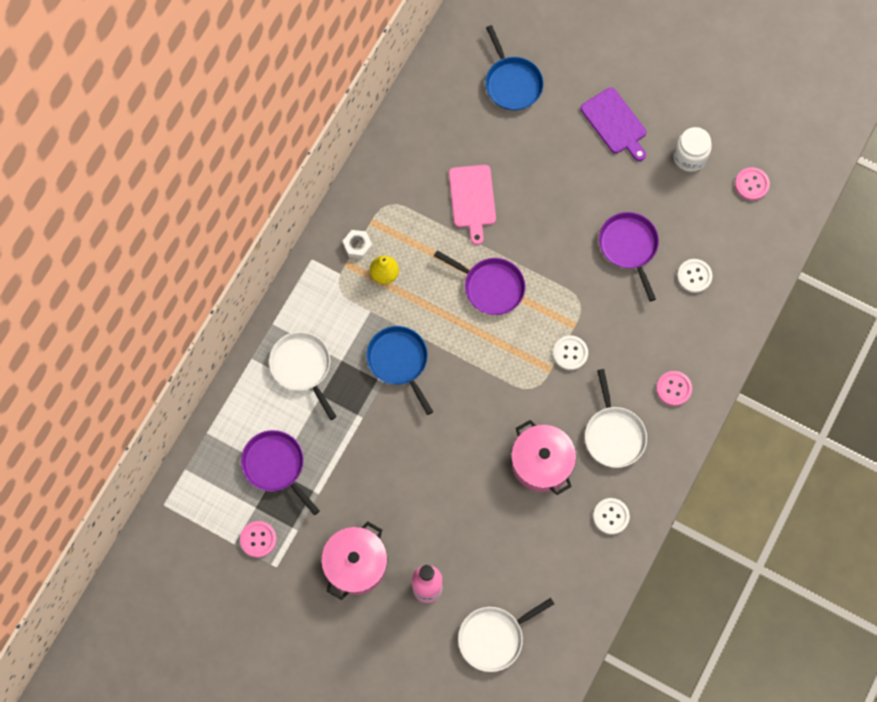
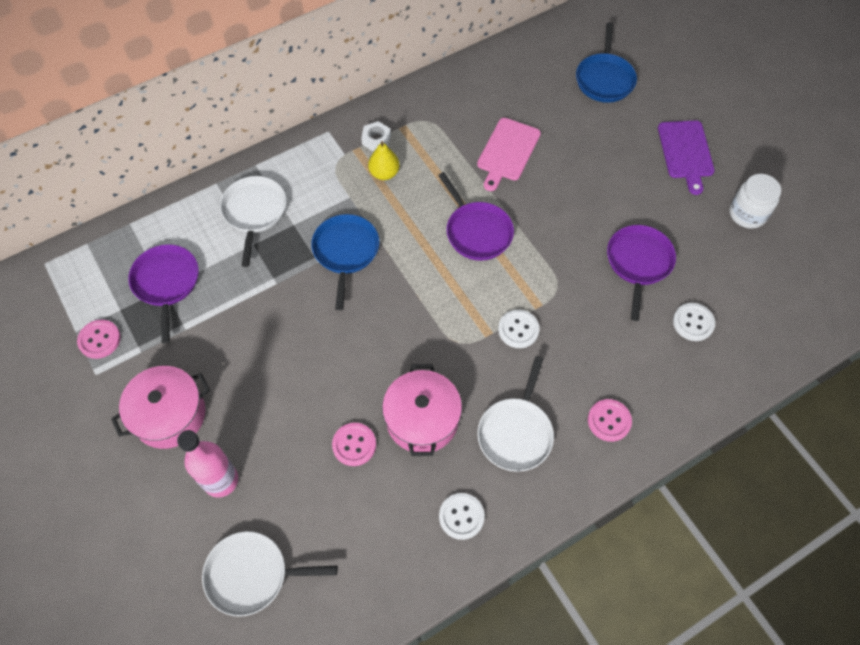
camera: 30 degrees right, 10 degrees down
pink button [735,167,770,200] -> pink button moved to [332,423,376,466]

